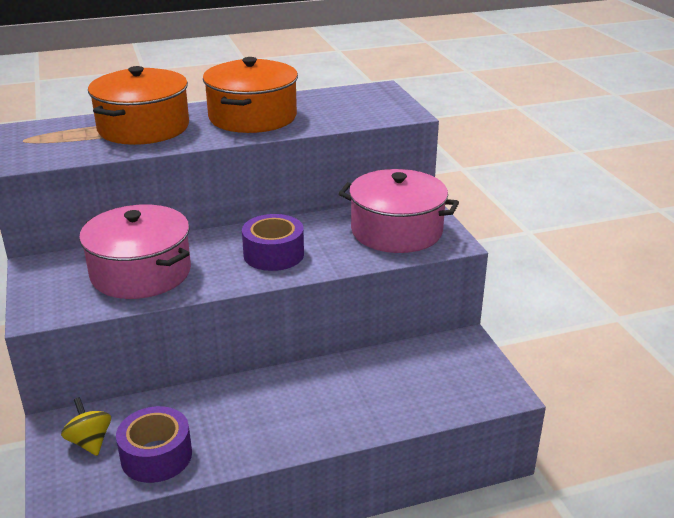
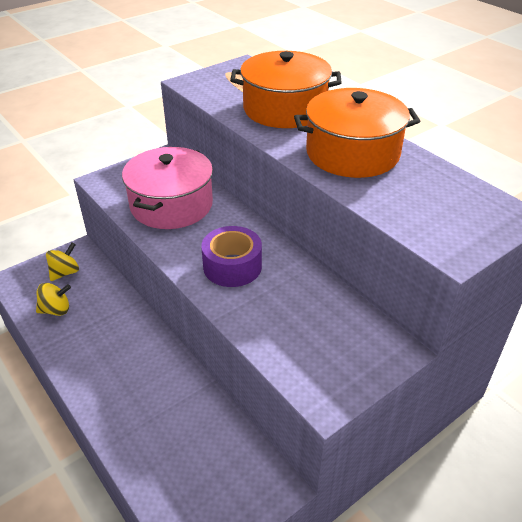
camera: 70 degrees right, 10 degrees up
purple tape [116,406,192,483] -> yellow spinning top [36,283,71,316]
pink pot [339,169,459,253] -> none

